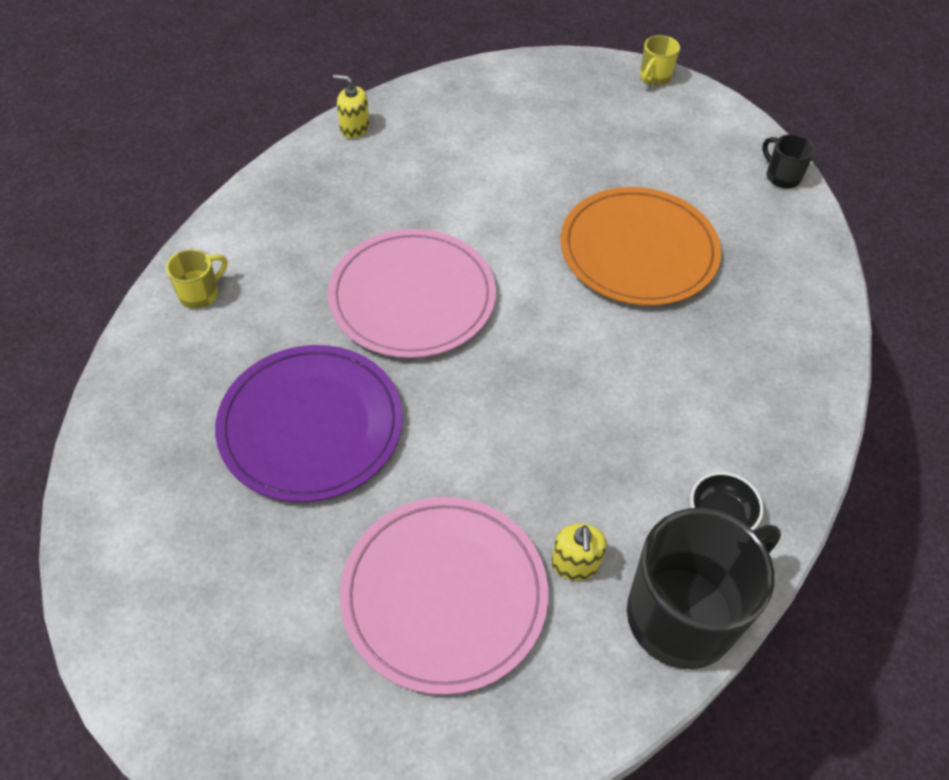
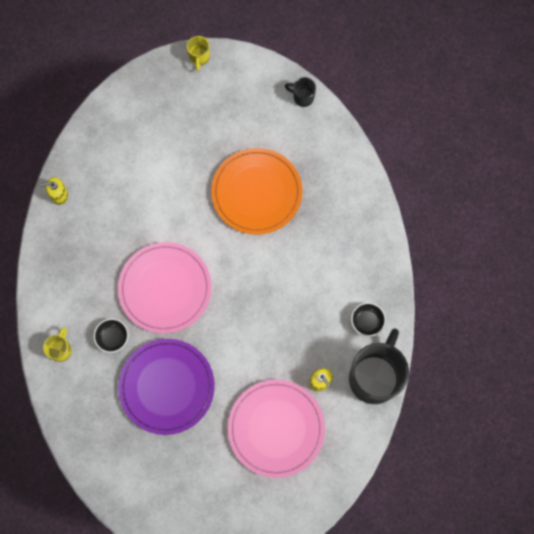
camera: 30 degrees left, 20 degrees up
none -> black bowl [93,318,129,353]

